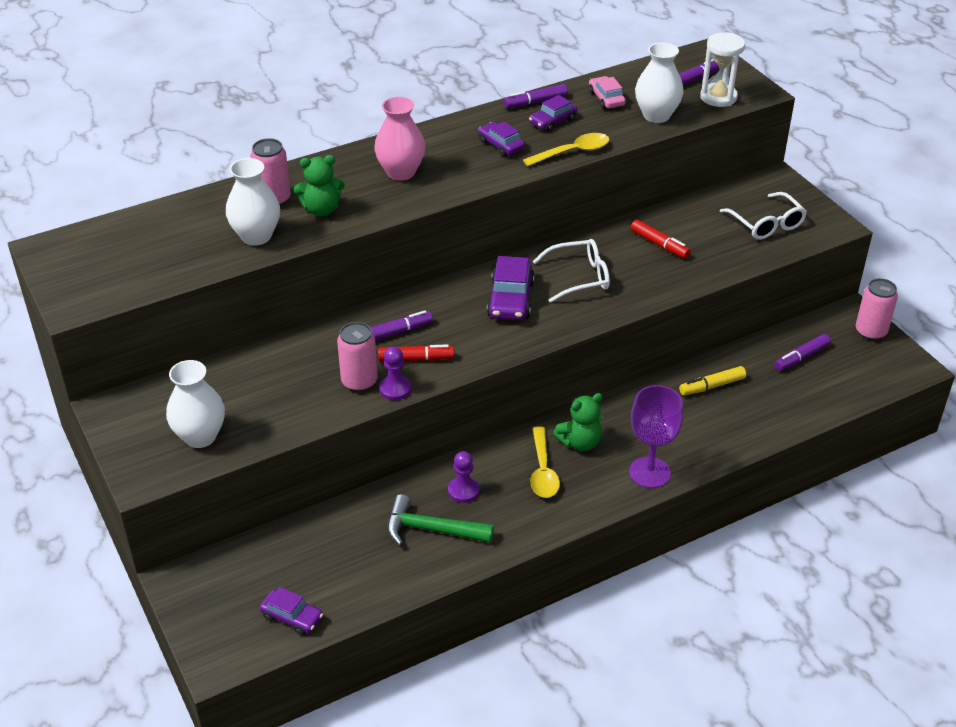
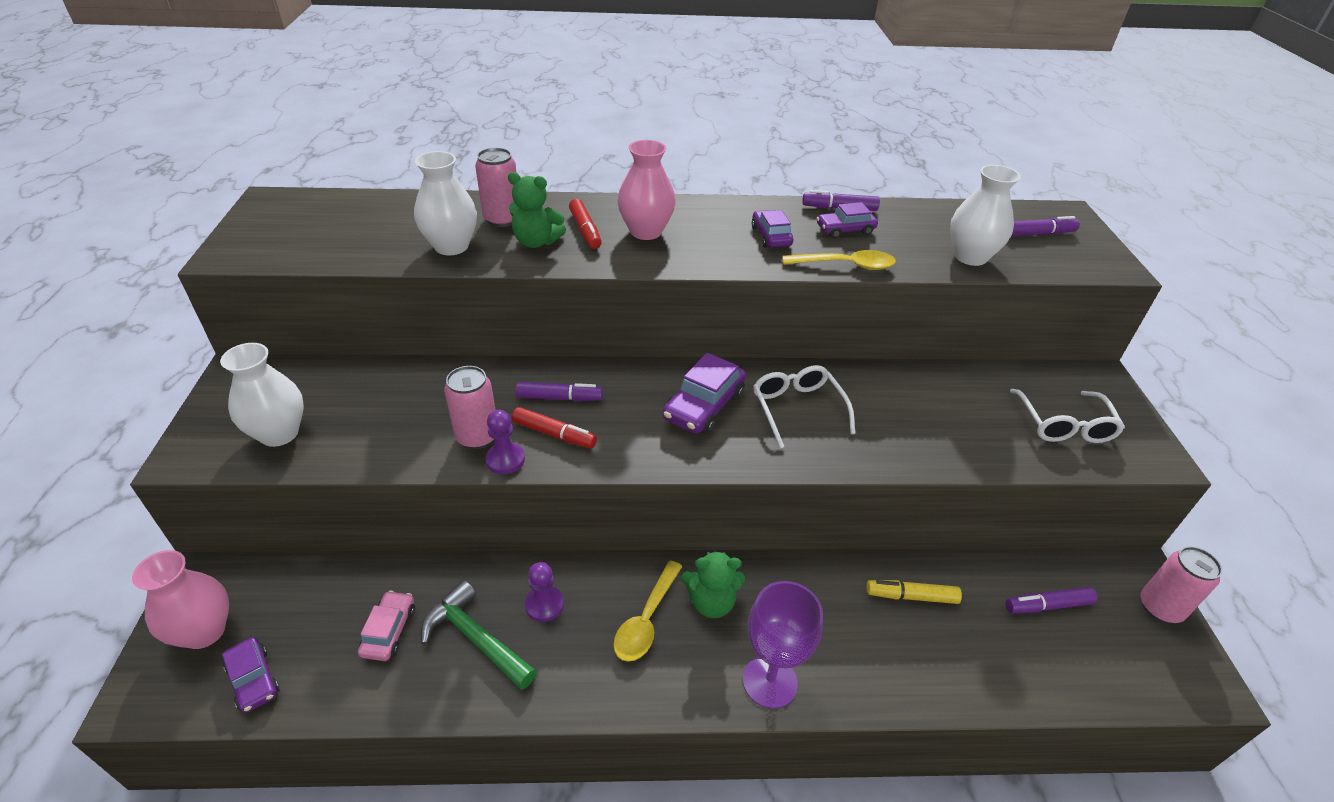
camera: 25 degrees right, 0 degrees up
white glasses [532,239,610,303] -> white glasses turned 120 degrees counterclockwise [753,365,855,448]
pink car [589,76,626,109] -> pink car moved to [358,591,415,661]
red marker [630,220,691,259] -> red marker moved to [569,199,602,249]
white hourglass [700,32,745,107] -> none
none -> pink vase [132,550,229,649]

